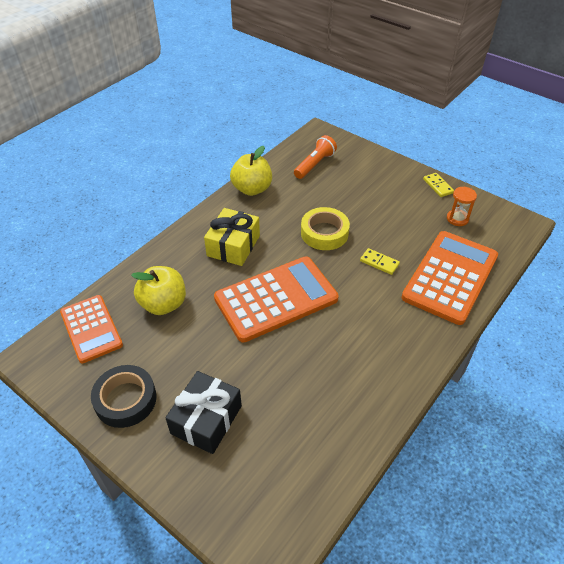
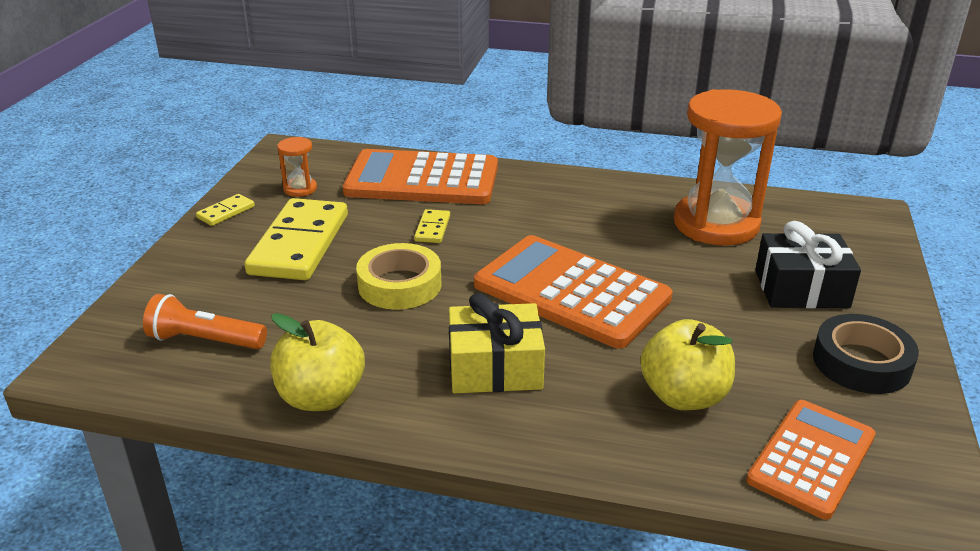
camera: 115 degrees left, 15 degrees down
none -> yellow domino [245,198,348,280]
none -> orange hourglass [674,89,782,245]

